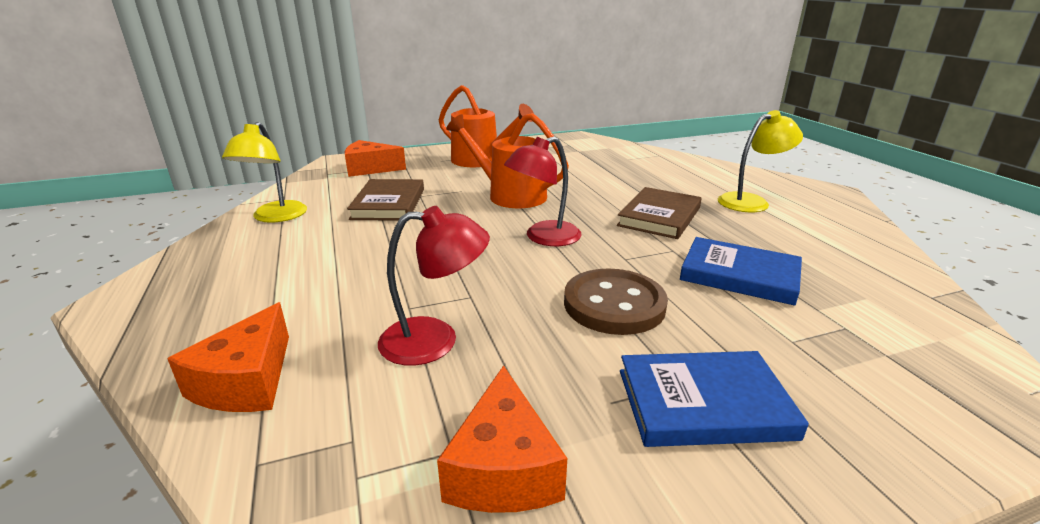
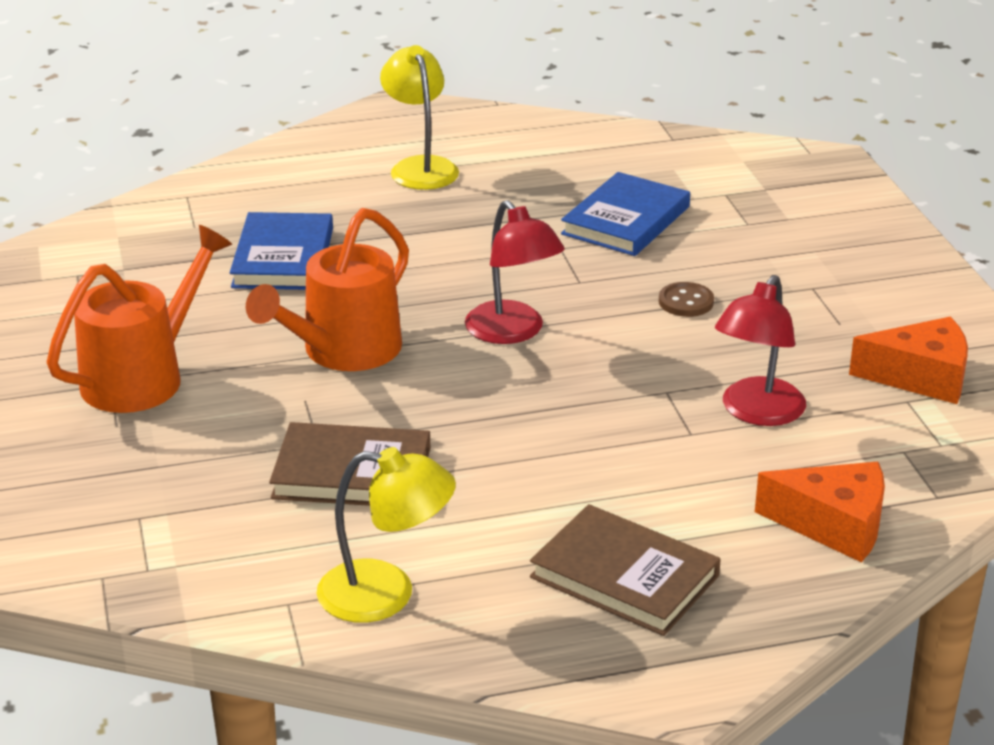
camera: 85 degrees left, 5 degrees up
orange cheese [344,140,406,177] -> none
red lamp [378,206,490,366] -> red lamp turned 150 degrees counterclockwise [715,275,806,426]
brown button [564,268,668,335] -> brown button [659,282,714,317], size x0.49
brown book [617,187,701,239] -> brown book moved to [530,504,721,636]
blue book [620,351,809,447] -> blue book moved to [230,212,333,290]

